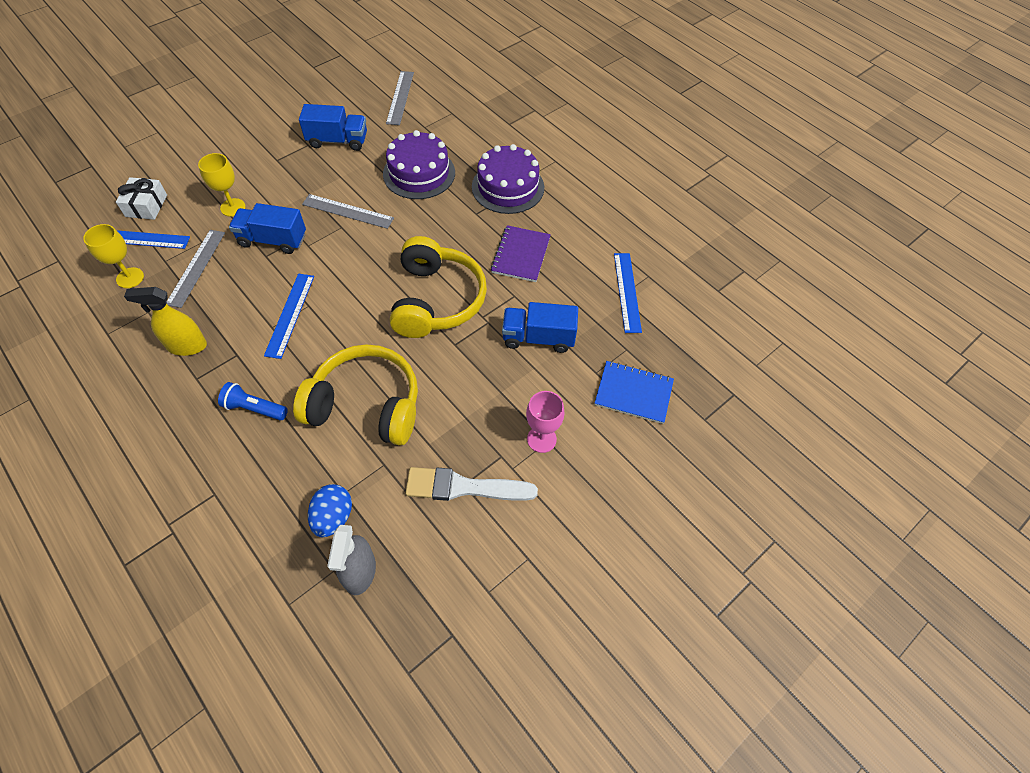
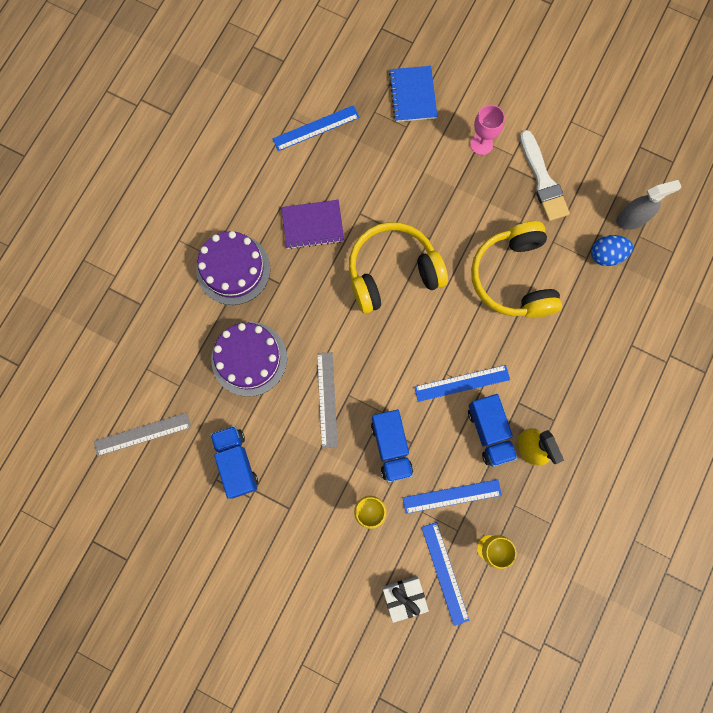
camera: 110 degrees left, 20 degrees up
grey ruler [166,230,225,308] -> blue ruler [403,479,502,514]
blue flashlight [218,382,288,421] -> none
blue truck [502,302,578,353] -> blue truck moved to [468,394,517,467]

